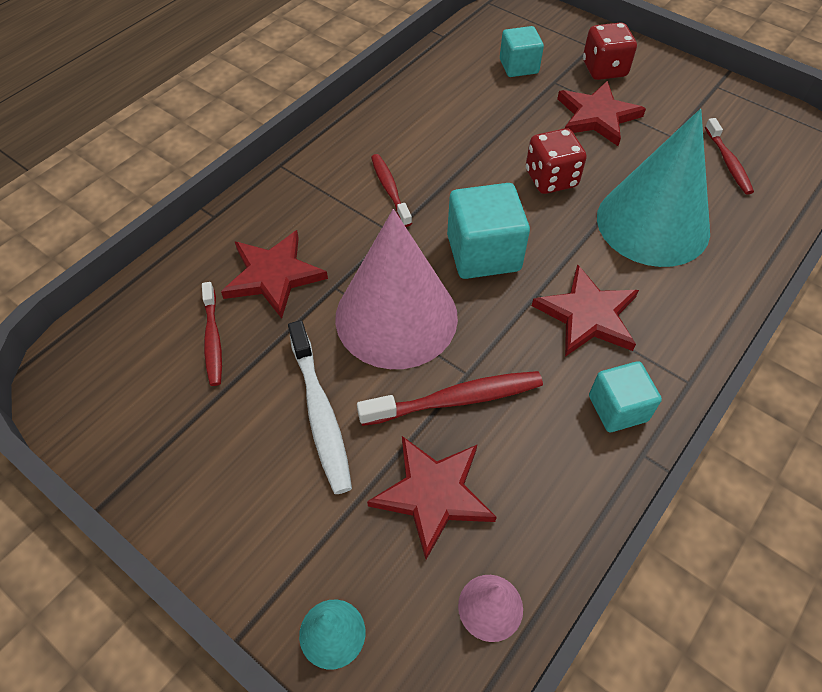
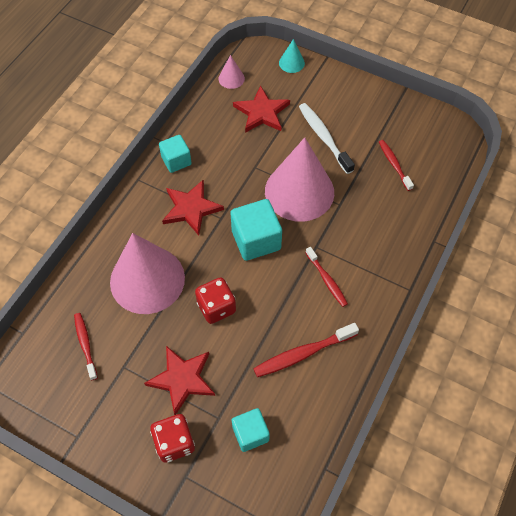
camera: 170 degrees right, 5 degrees up
red star [221,230,328,319] -> none
red toothbrush [357,371,543,426] -> red toothbrush moved to [253,323,359,377]
turquoise cone [597,109,710,267] -> pink cone [110,233,185,314]

